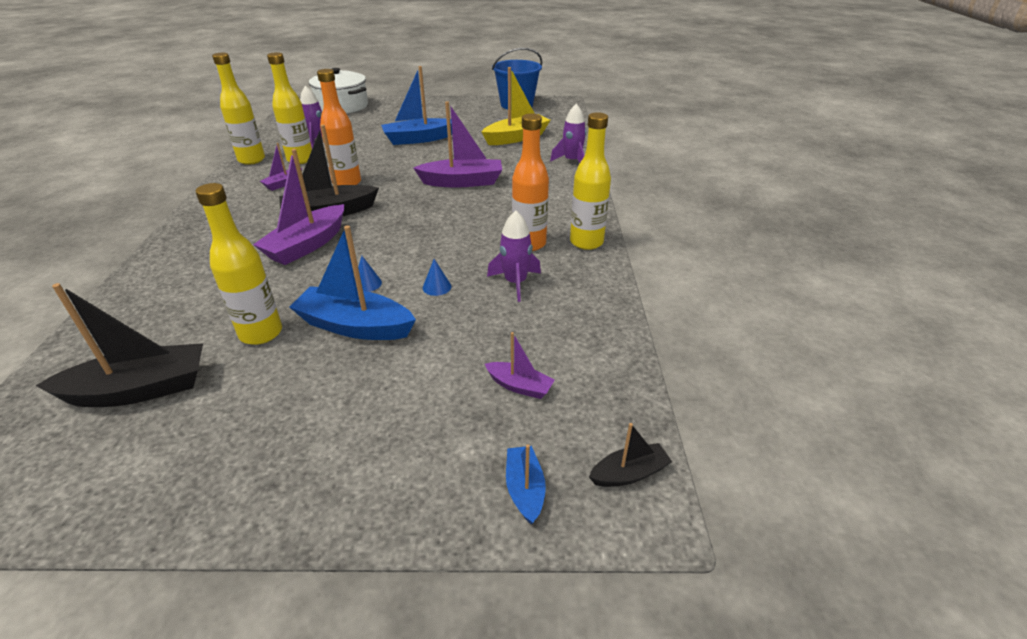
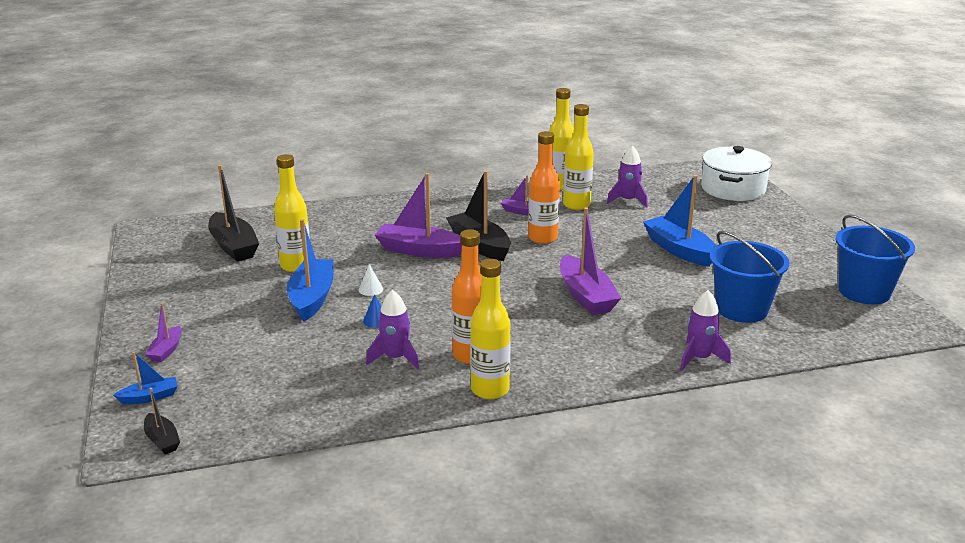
camera: 75 degrees right, 10 degrees down
blue cone [356,256,382,292] -> white cone [358,264,383,296]
yellow boat [482,67,550,145] -> blue bucket [710,231,789,323]
purple boat [485,332,555,399] -> purple boat moved to [145,303,182,362]

